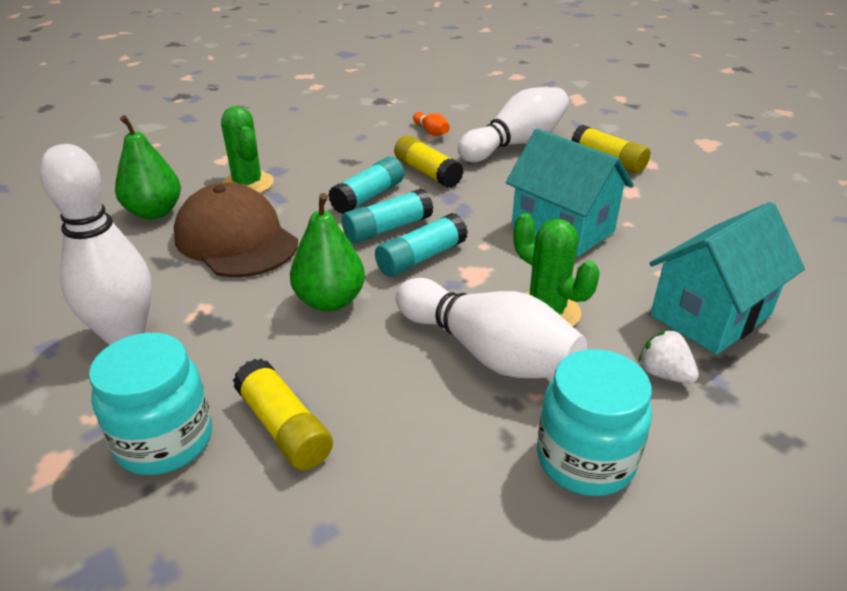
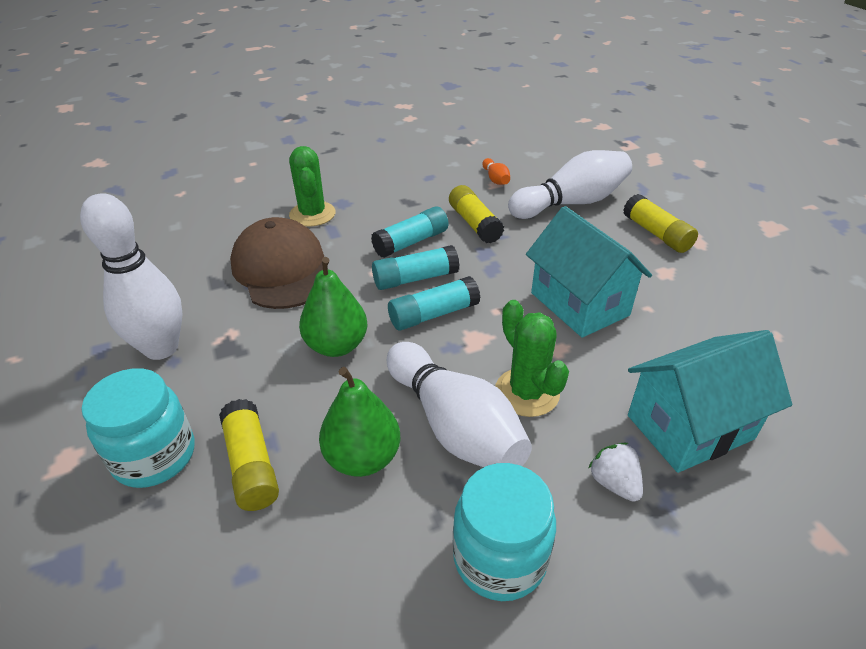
camera: 15 degrees right, 5 degrees up
green pear [115,115,181,219] -> green pear moved to [319,367,401,477]

